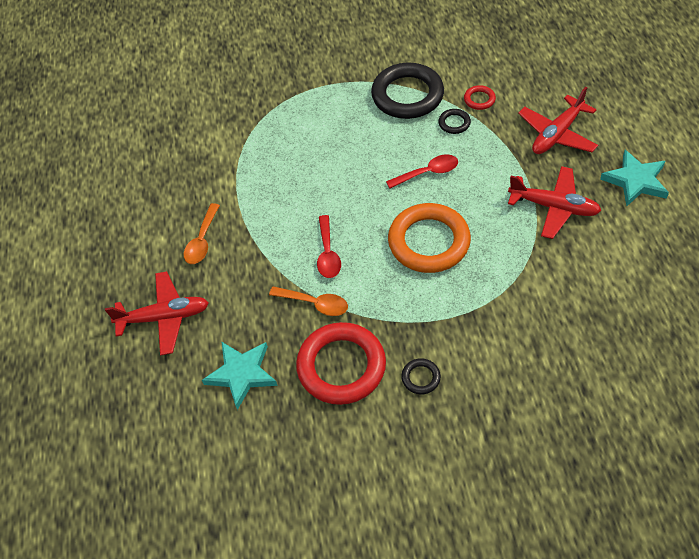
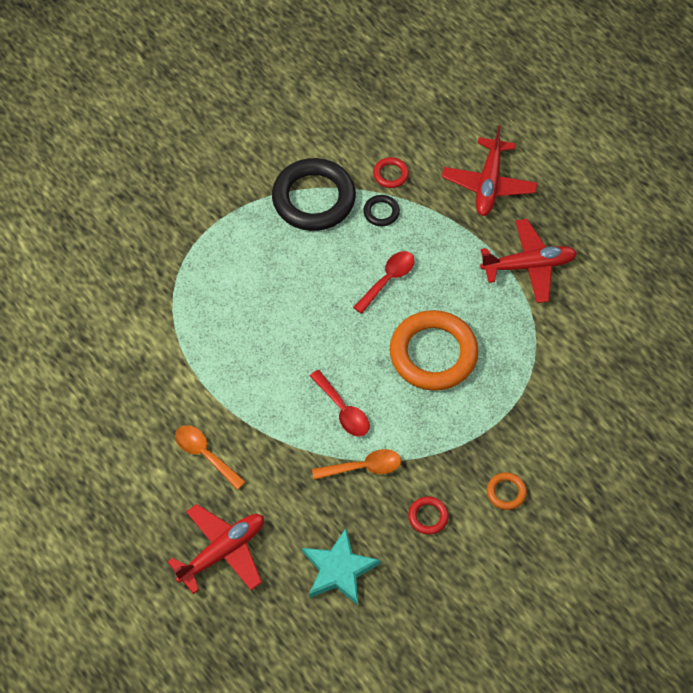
camera: 35 degrees left, 5 degrees up
orange spoon [184,203,220,264] -> orange spoon turned 150 degrees clockwise [175,425,246,490]
red ring [296,322,386,405] -> red ring [408,497,449,535], size x0.43
black ring [401,358,441,394] -> orange ring [487,472,527,510]
turquoise star [600,150,669,207] -> none

